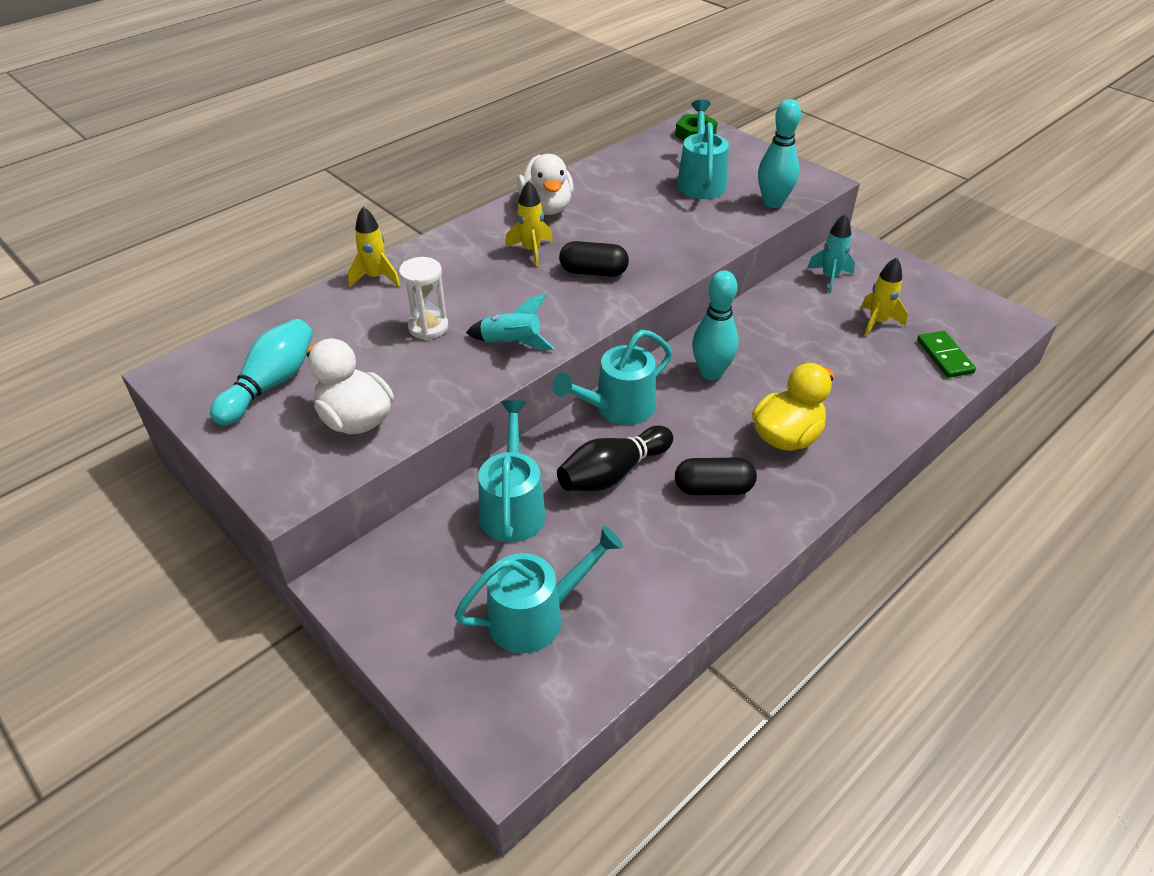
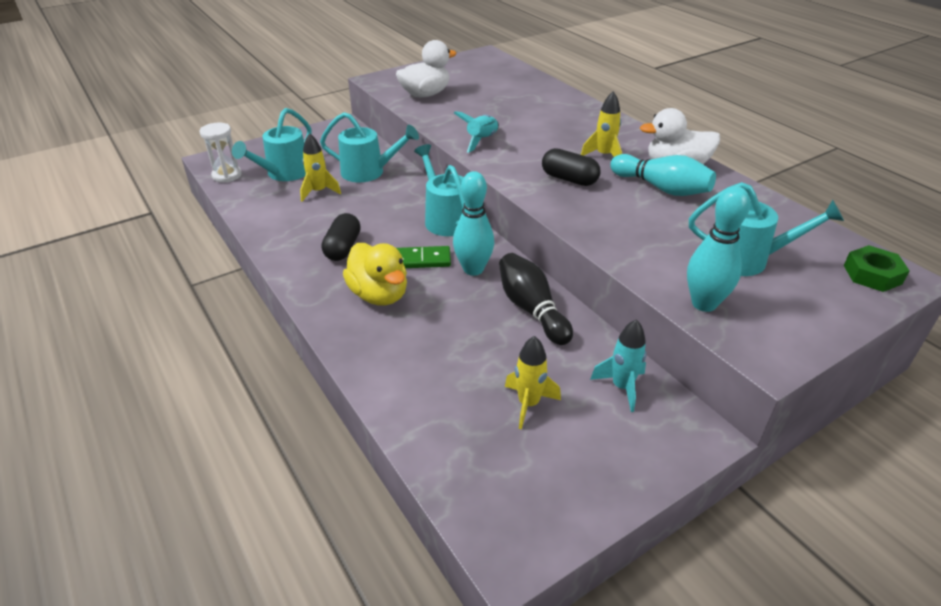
camera: 100 degrees right, 5 degrees down
turquoise bowling pin [210,319,313,426] -> turquoise bowling pin moved to [610,154,716,196]
yellow rocket [348,207,400,287] -> yellow rocket moved to [300,133,341,202]
white hourglass [399,257,448,340] -> white hourglass moved to [199,122,242,183]
turquoise watering can [454,526,623,653] -> turquoise watering can turned 45 degrees clockwise [232,108,311,181]
black bowling pin [557,426,673,491] -> black bowling pin moved to [499,253,573,345]
black capsule [559,241,629,277] -> black capsule turned 75 degrees counterclockwise [542,148,600,186]
green domino [917,331,976,378] -> green domino moved to [397,246,451,268]

